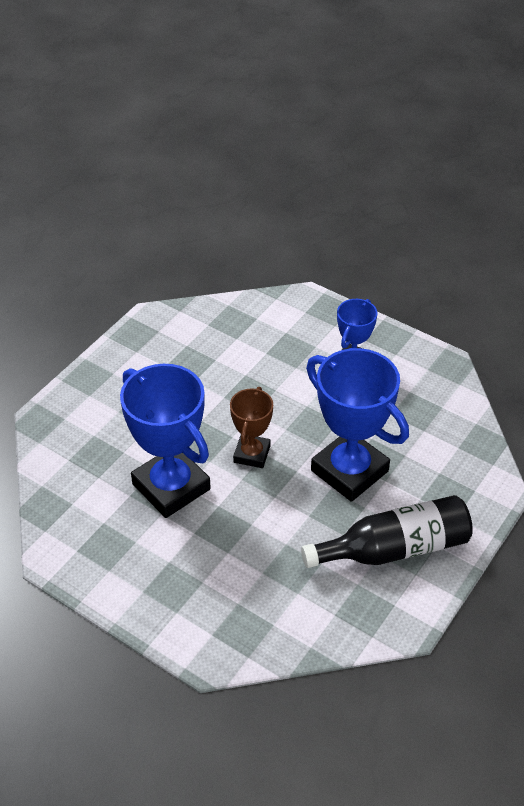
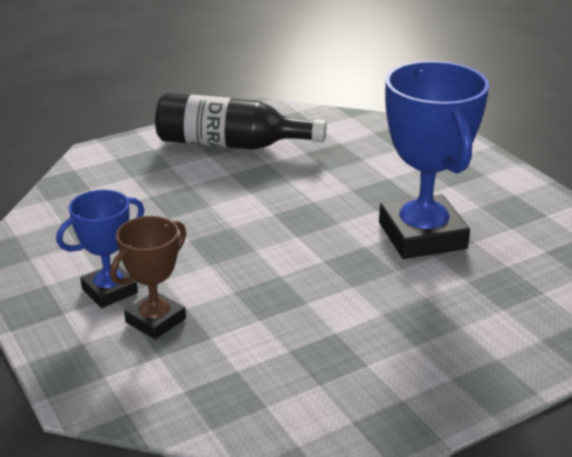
camera: 155 degrees left, 15 degrees down
brown trophy [230,387,273,468] -> brown trophy moved to [110,216,186,340]
blue trophy [306,348,409,502] -> none

